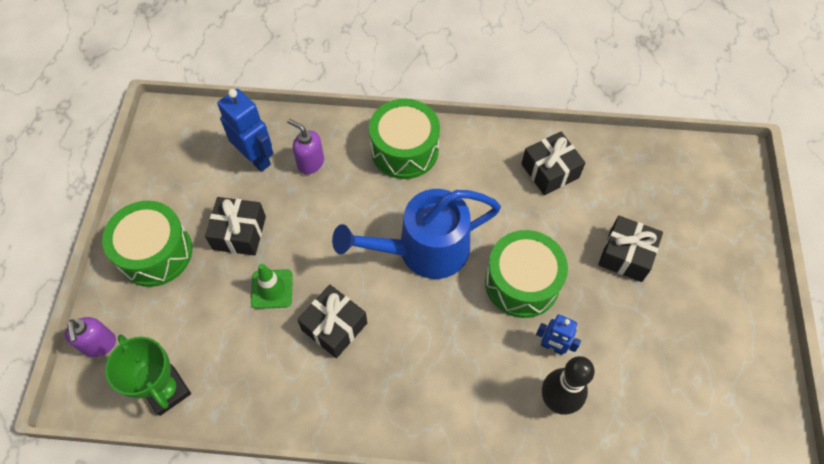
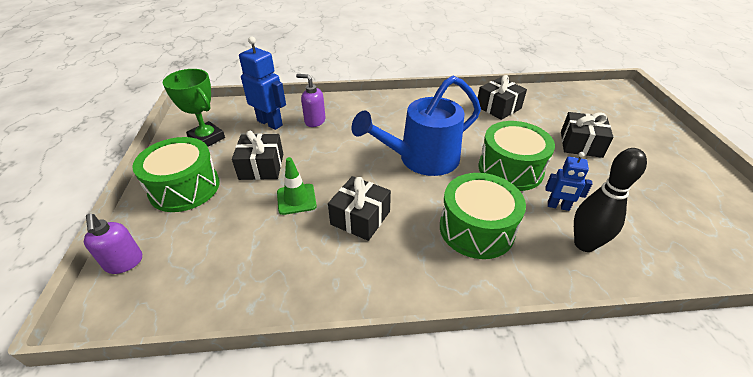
camera: 10 degrees left, 20 degrees down
green trophy [105,335,191,416] -> green trophy moved to [163,69,225,146]
green drum [369,99,440,179] -> green drum moved to [440,173,526,259]

